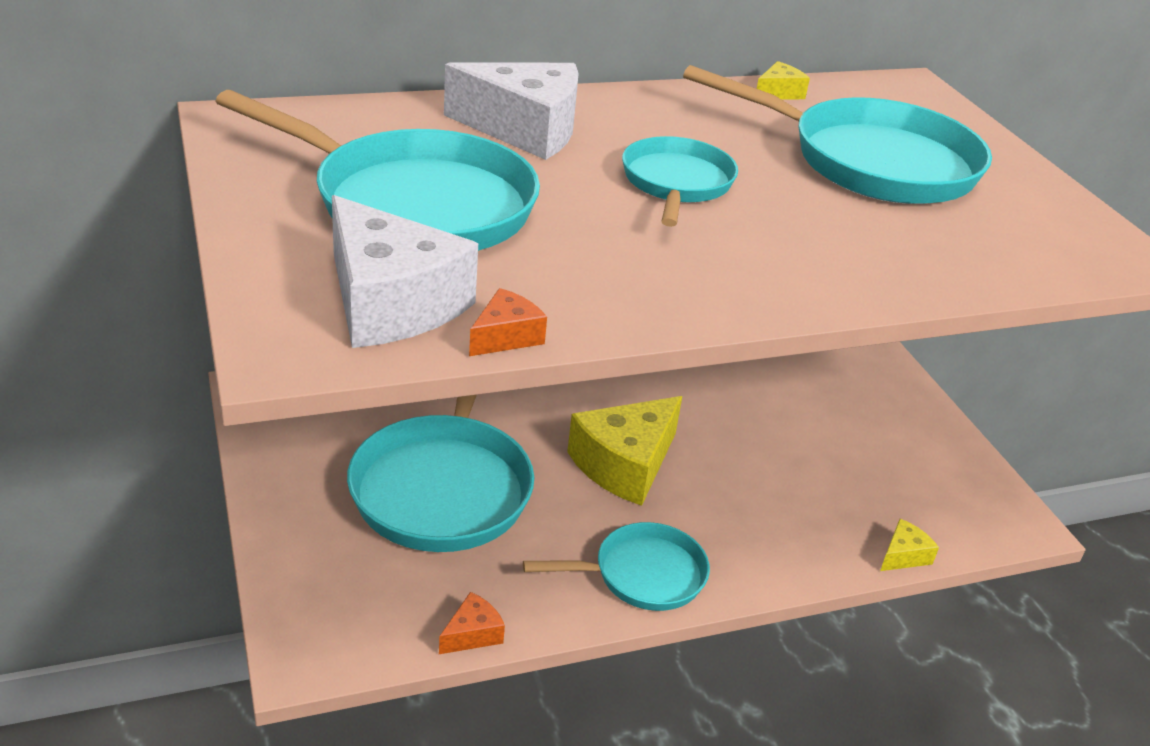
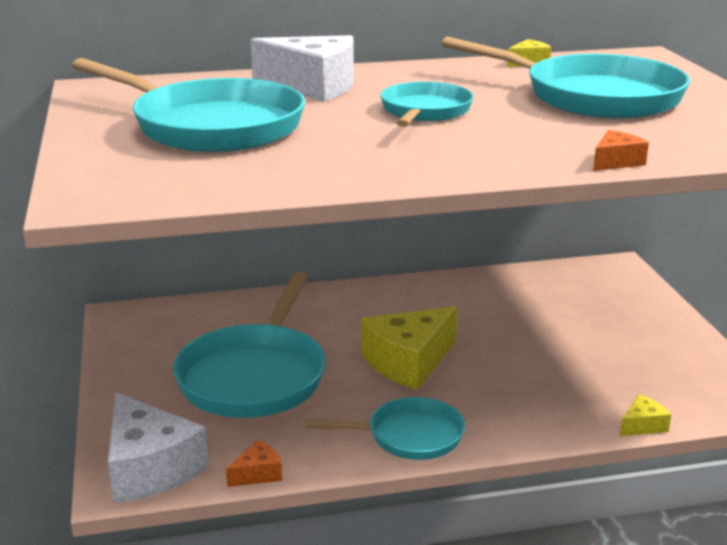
camera: 10 degrees right, 10 degrees down
white cheese [332,195,478,348] -> white cheese moved to [108,393,209,503]
orange cheese [469,288,547,356] -> orange cheese moved to [593,130,649,171]

